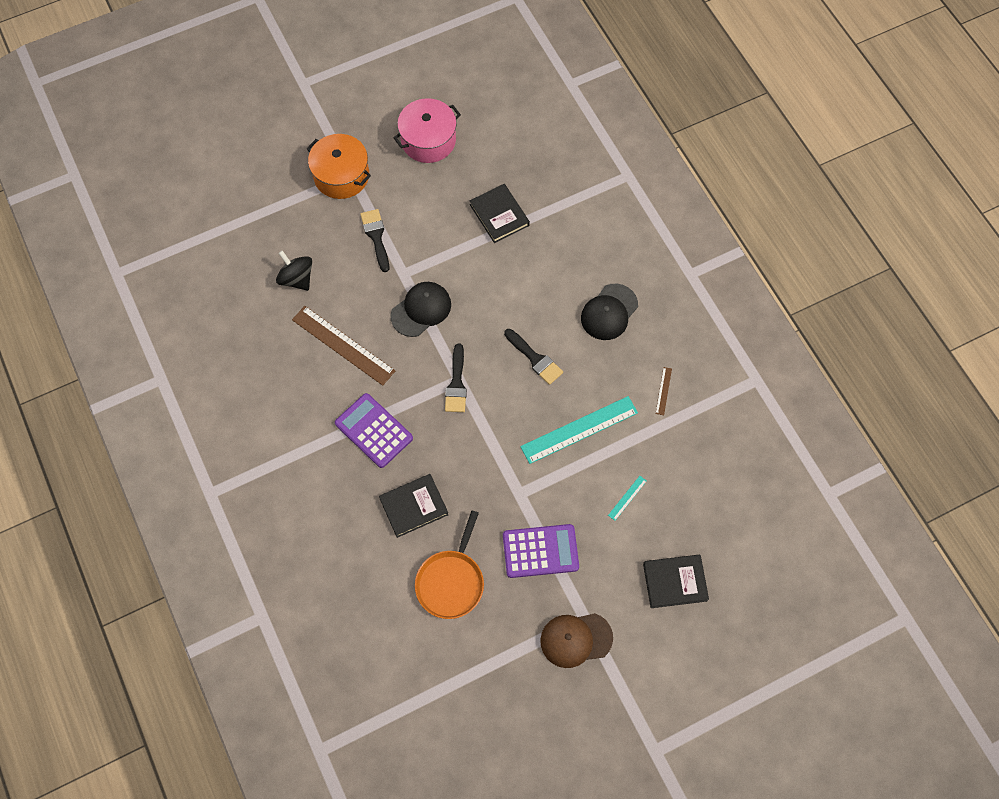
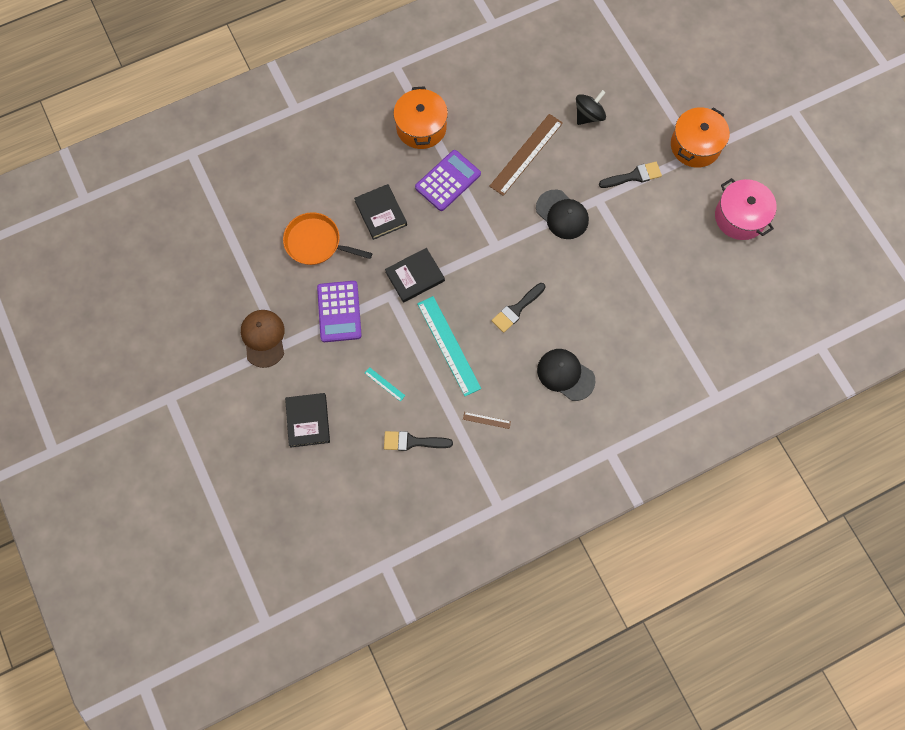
camera: 90 degrees right, 5 degrees up
black brush [445,344,467,412] -> black brush moved to [384,431,453,451]
black book [470,184,530,243] -> black book moved to [385,248,445,303]
none -> orange pot [393,86,448,149]

